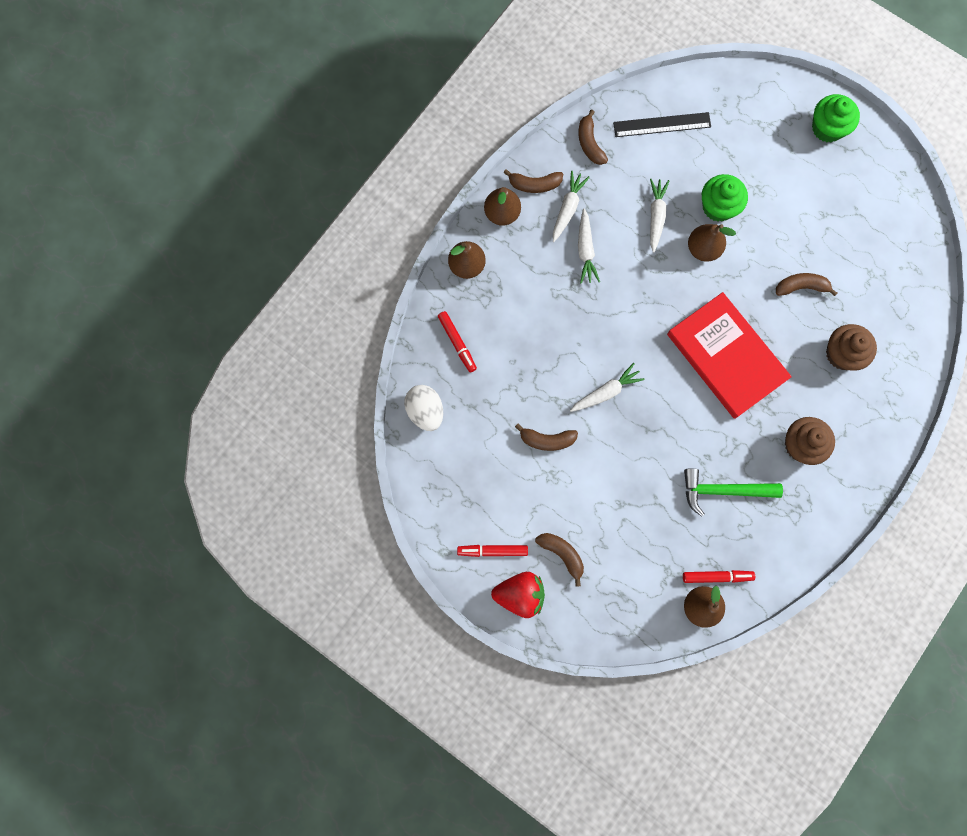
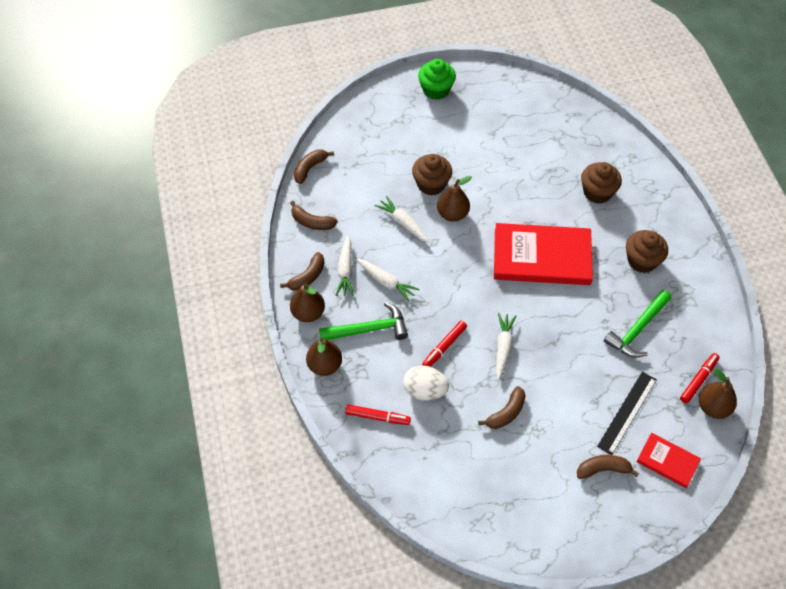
camera: 50 degrees left, 20 degrees down
white egg [404,385,443,431] -> white egg moved to [403,365,449,400]
red marker [457,545,528,557] -> red marker moved to [422,321,467,367]
red strawberry [491,572,545,618] -> none
white carrot [553,171,590,242] -> white carrot turned 150 degrees counterclockwise [335,235,354,296]
black ruler [613,112,711,137] -> black ruler moved to [597,372,657,455]
green cupcake [702,174,748,222] -> brown cupcake [412,154,452,195]
brown banana [776,273,837,296] -> brown banana moved to [294,149,334,184]
none -> green hammer [319,302,408,340]
none -> red book [637,433,701,488]

